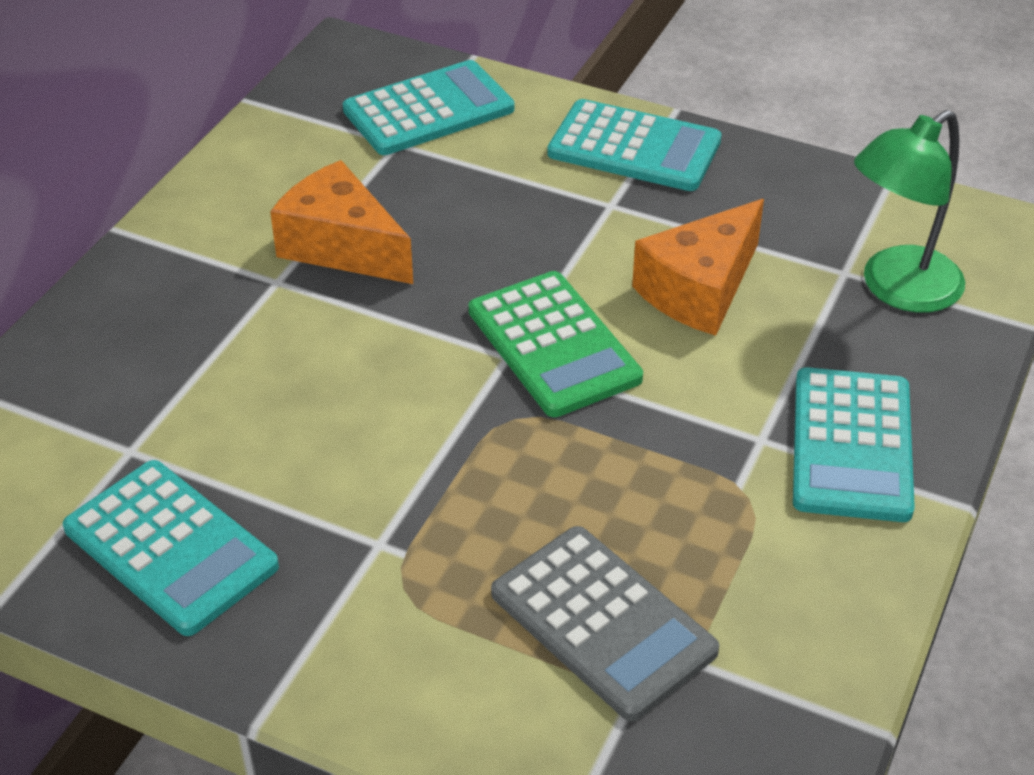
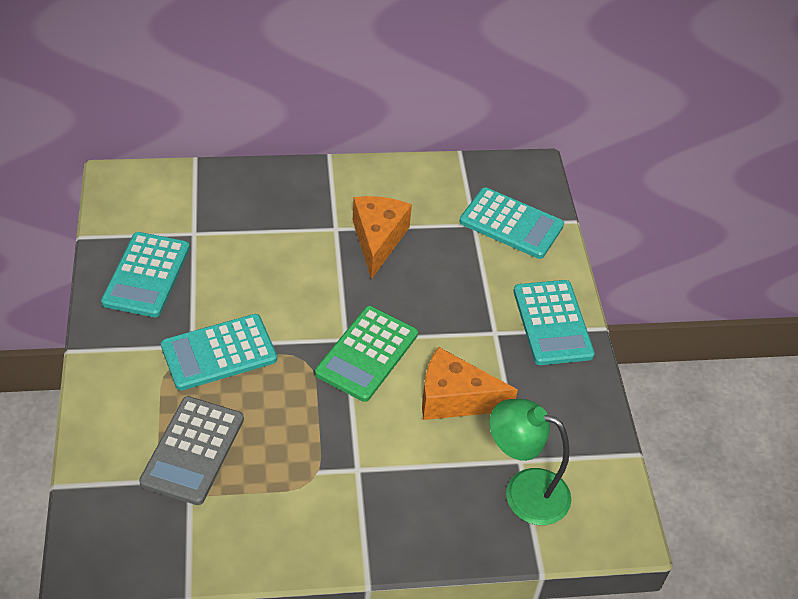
camera: 55 degrees right, 5 degrees up
turquoise calculator [793,367,915,522] -> turquoise calculator moved to [161,314,277,391]

